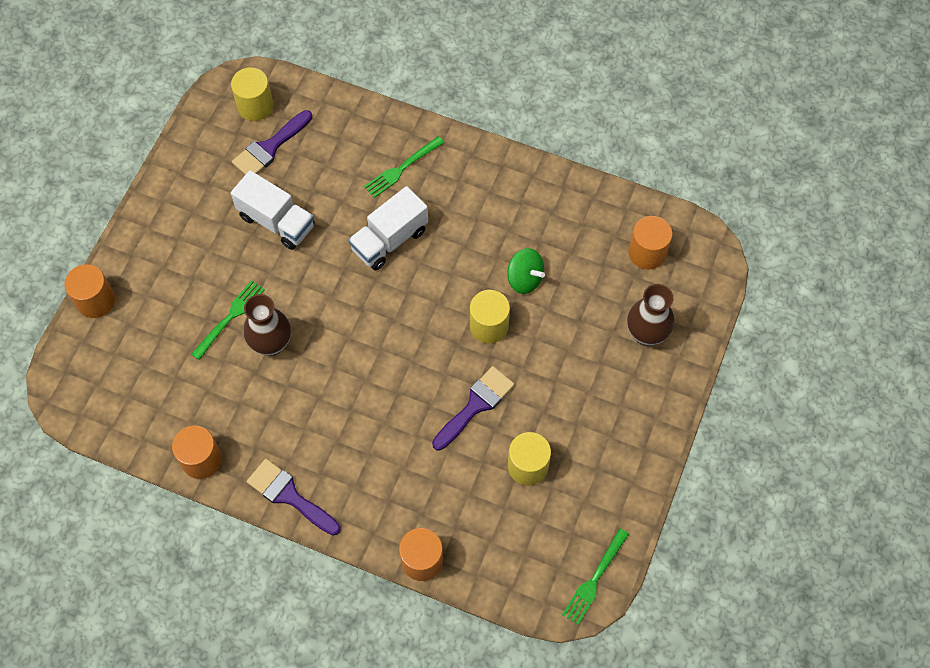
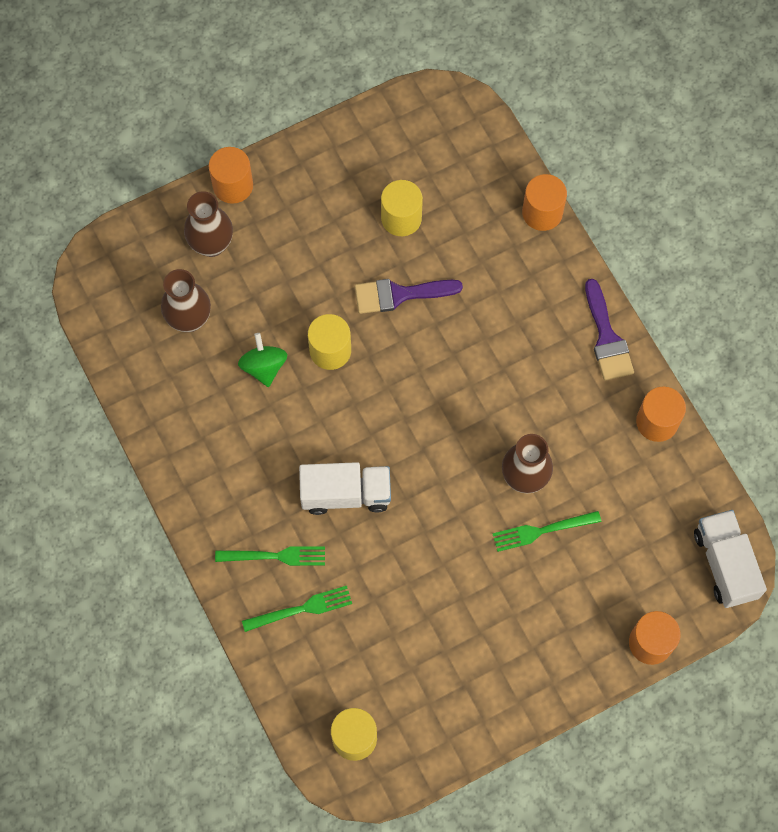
camera: 140 degrees left, 5 degrees up
white truck [231,170,314,250] -> white truck moved to [694,510,767,608]
purple brush [232,110,312,175] -> none
green fork [562,528,629,625] -> green fork moved to [242,586,352,632]
orange cylinder [629,216,672,269] -> orange cylinder moved to [209,147,253,204]
none -> brown vase [161,269,211,332]

